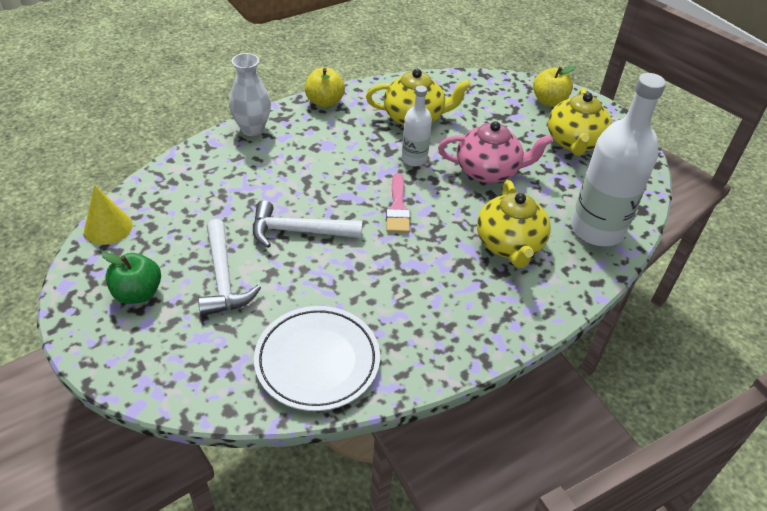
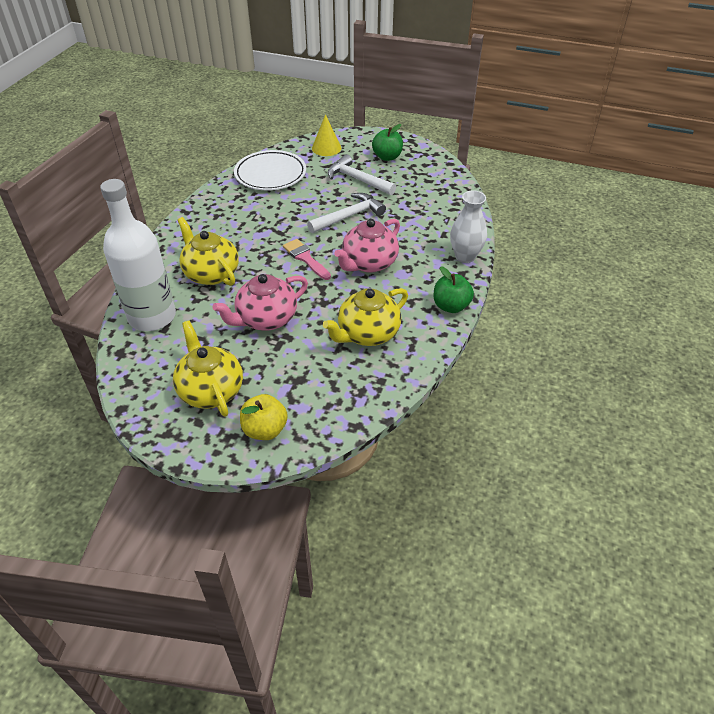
camera: 145 degrees right, 0 degrees up
yellow cone [84,185,133,245] -> yellow cone moved to [312,114,341,156]
yellow apple [305,68,345,107] -> green apple [434,266,474,313]
white bottle [402,86,432,166] -> none
none -> pink teapot [334,219,400,273]

